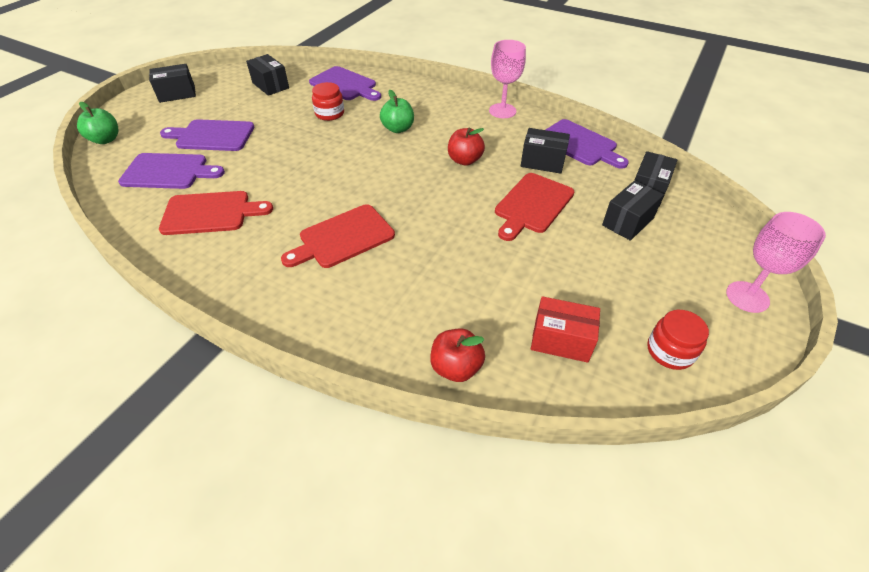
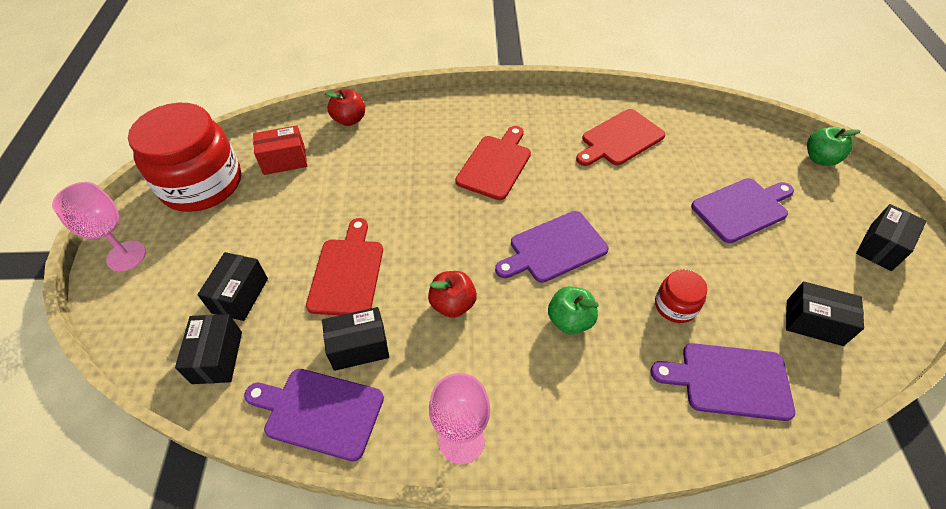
camera: 150 degrees right, 5 degrees up
purple cutting board [118,153,225,189] -> purple cutting board moved to [495,211,609,283]
red jar [647,310,709,370] -> red jar [128,103,241,212], size x2.26

